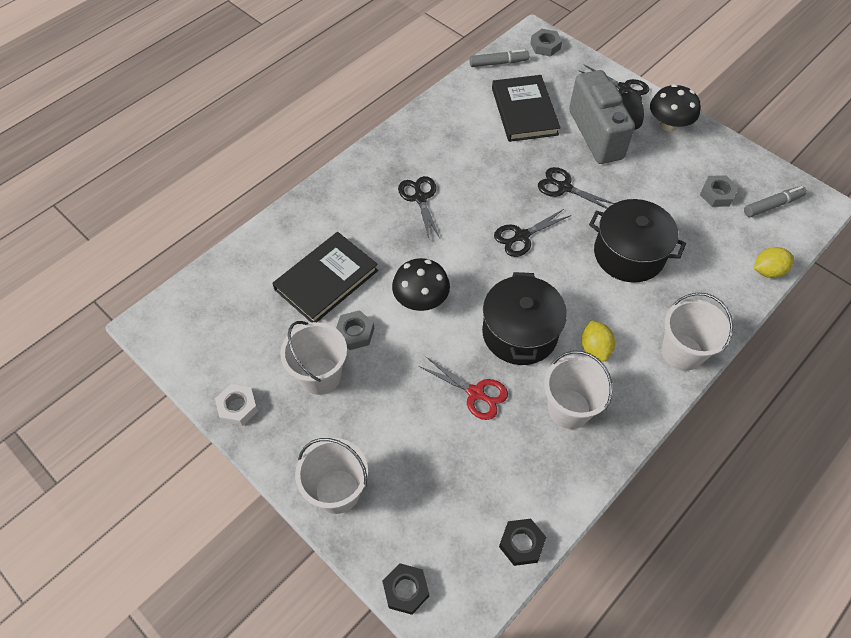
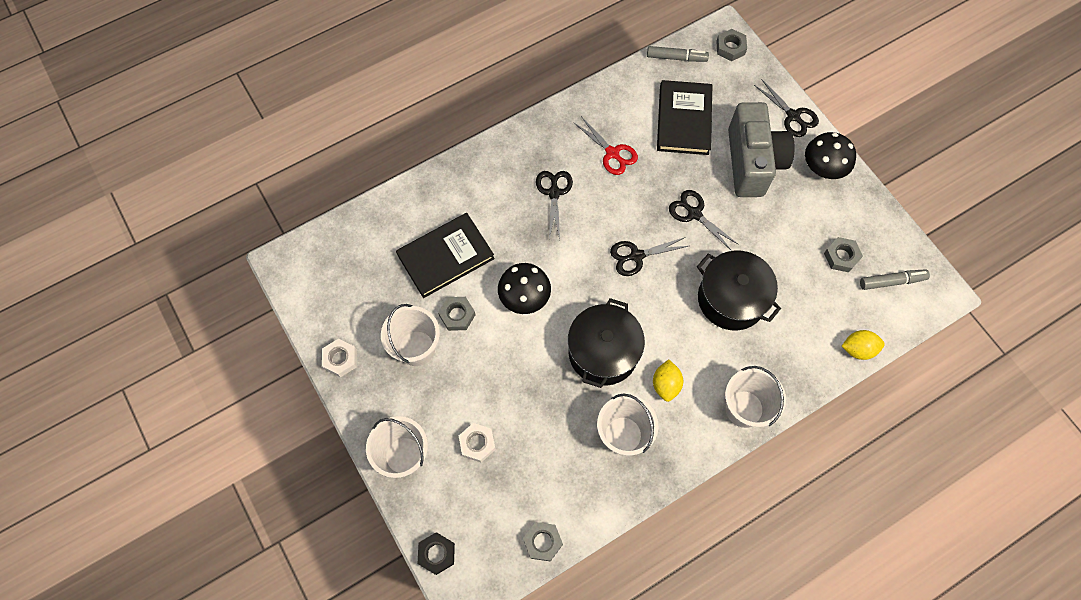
camera: 15 degrees right, 10 degrees up
red scissors [418,356,508,420] -> red scissors moved to [574,116,638,175]
black nut [499,519,546,566] -> grey nut [523,522,563,562]
none -> white nut [459,423,496,462]

